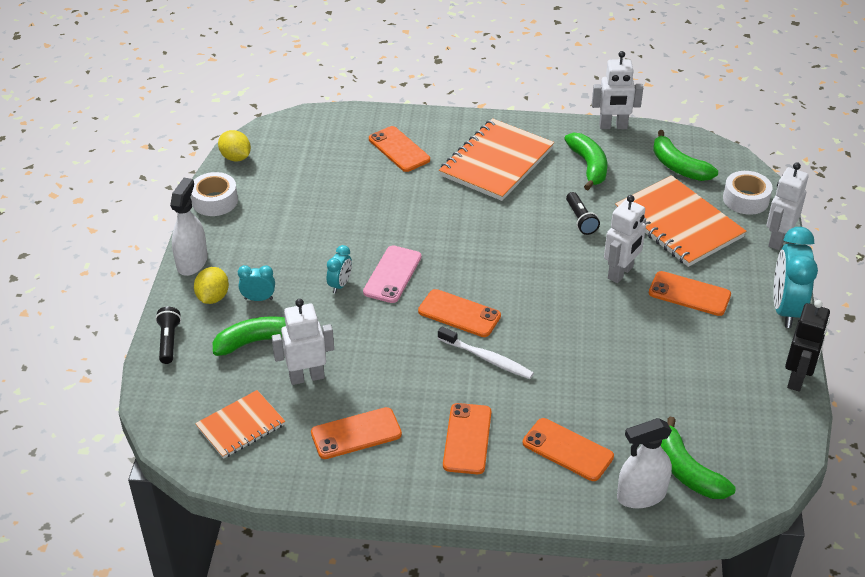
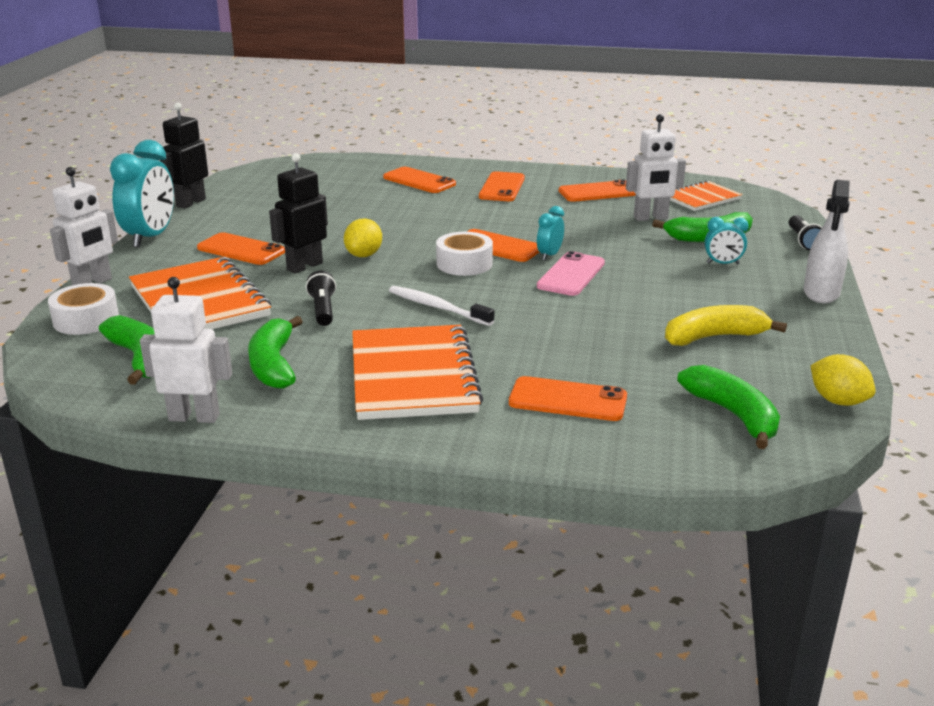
camera: 175 degrees left, 15 degrees down
white tape [191,172,238,216] -> white tape moved to [436,232,493,276]
yellow lemon [194,267,229,304] -> yellow lemon moved to [344,218,382,257]
turquoise clock [327,245,352,293] -> turquoise clock moved to [537,206,564,260]
orange phone [369,126,430,172] -> orange phone turned 45 degrees counterclockwise [509,376,627,421]
white toothbrush [438,327,534,379] -> white toothbrush moved to [389,286,494,326]
orange notebook [439,118,554,201] -> orange notebook turned 45 degrees counterclockwise [352,325,483,420]
white robot [604,195,646,283] -> black robot [269,153,328,274]
white spray bottle [617,418,672,508] -> none
green banana [661,417,736,499] -> green banana moved to [677,365,780,449]
none -> yellow banana [665,305,787,346]

